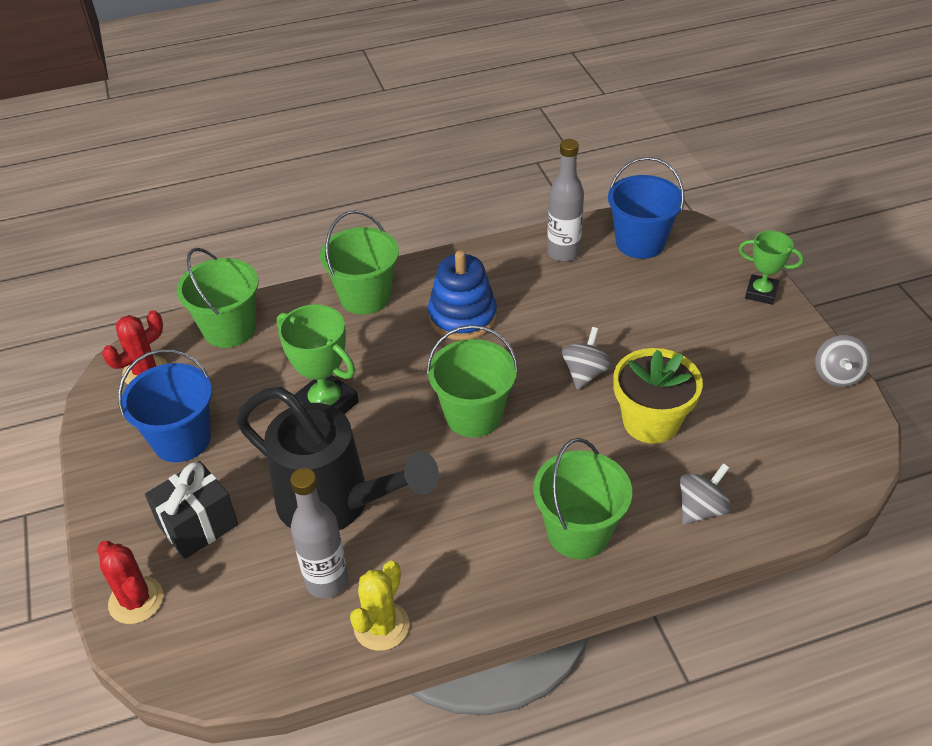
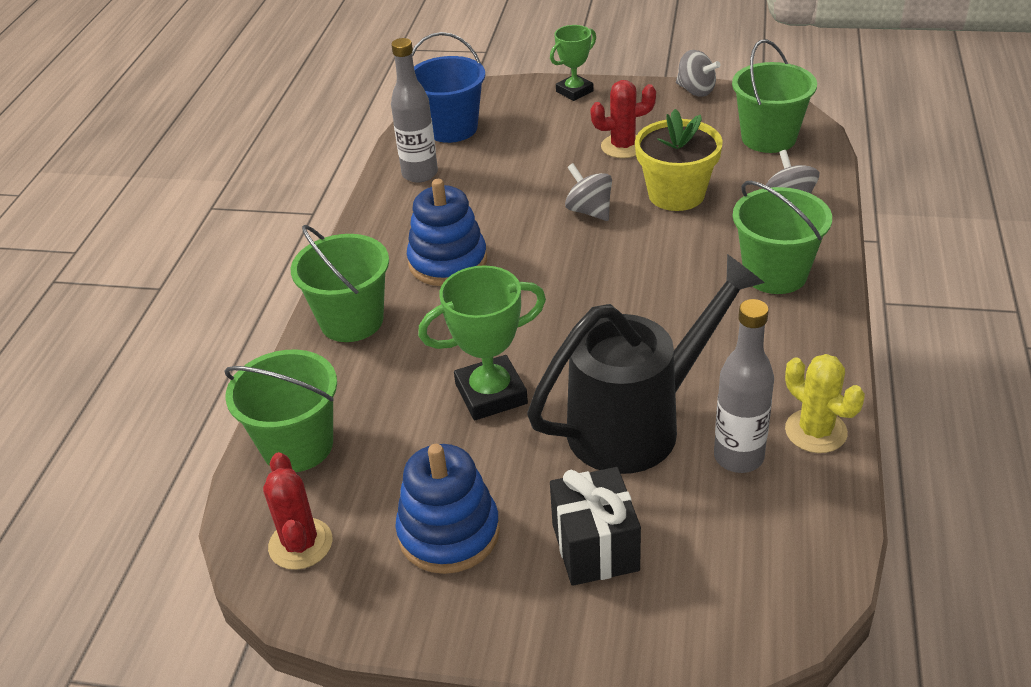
camera: 60 degrees left, 5 degrees down
red cactus [97,541,163,624] -> red cactus moved to [590,80,656,158]
blue bucket [118,349,212,462] -> blue stacking toy [395,444,500,574]
green bucket [427,325,518,438] -> green bucket moved to [732,39,817,153]

